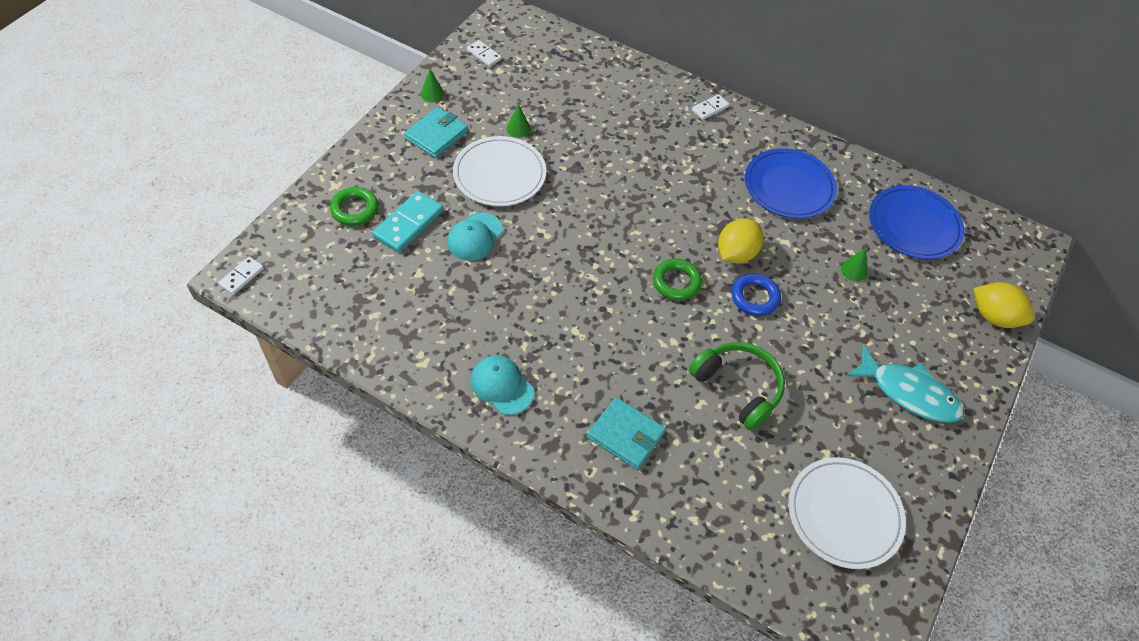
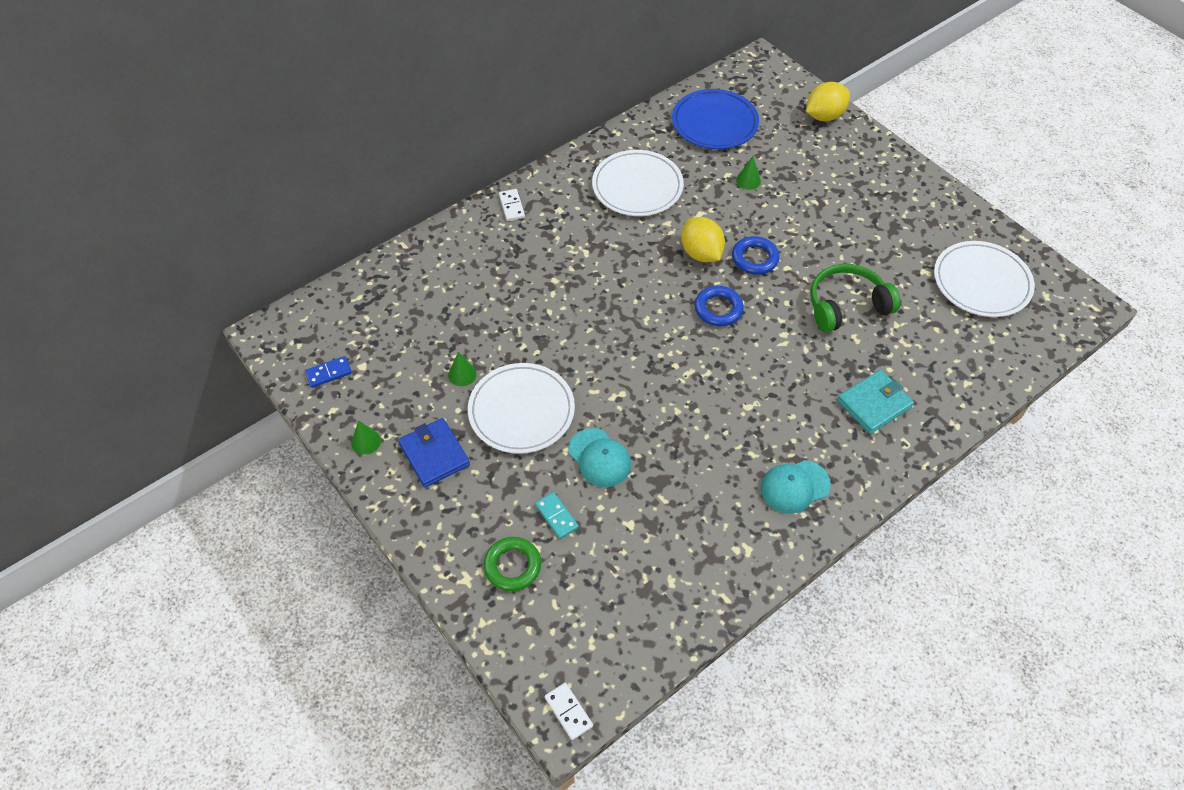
camera: 65 degrees left, 0 degrees up
turquoise domino [372,191,443,253] -> turquoise domino [535,492,579,539], size x0.57
turquoise wallet [404,107,468,158] -> blue wallet [398,418,470,488]
white domino [467,40,502,67] -> blue domino [305,356,352,388]
green ring [653,259,702,301] -> blue ring [694,286,744,326]
blue plate [745,148,837,219] -> white plate [592,150,684,216]
turquoise fish [846,345,964,423] -> none

